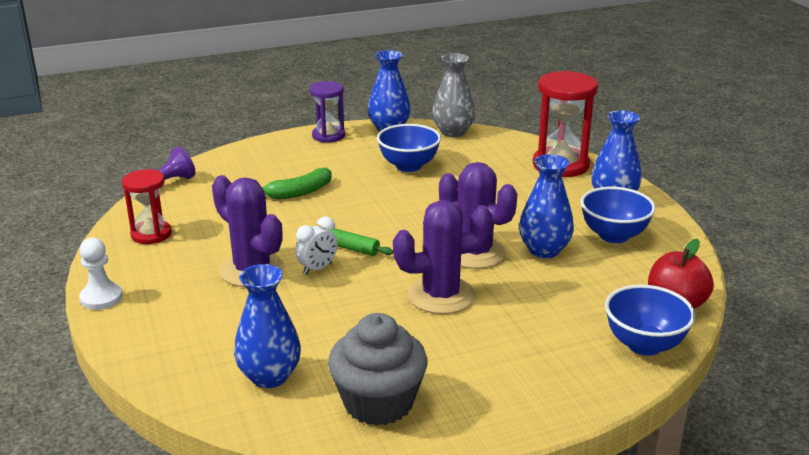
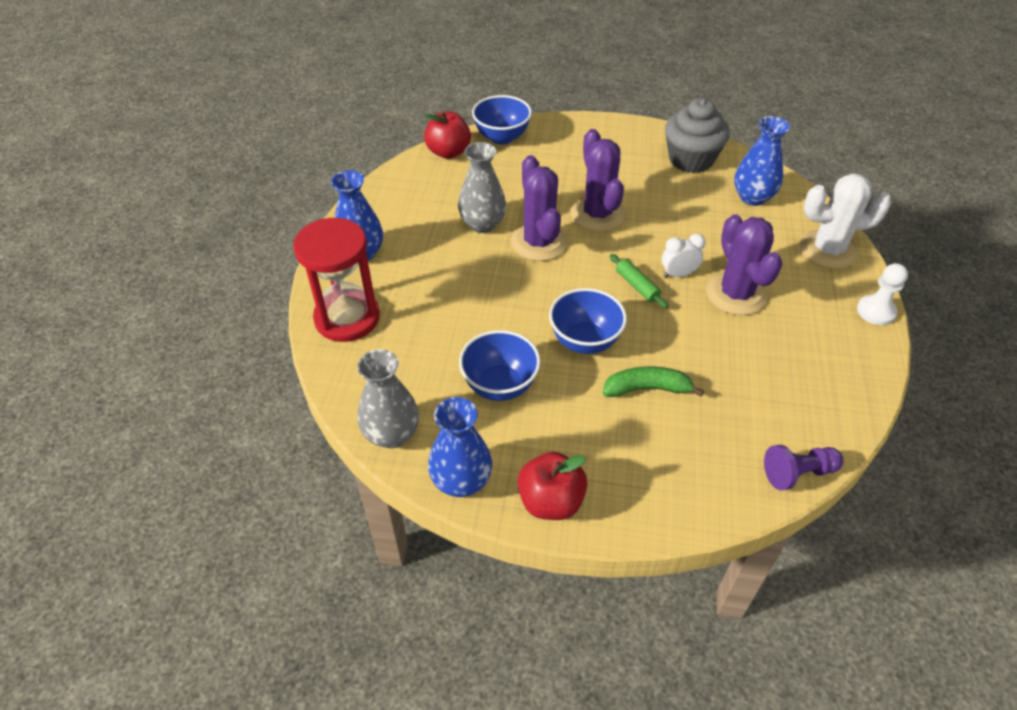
camera: 150 degrees left, 20 degrees up
red hourglass [122,169,172,244] -> none
purple hourglass [310,81,345,143] -> red apple [517,452,588,520]
purple cactus [393,200,493,314] -> purple cactus turned 60 degrees clockwise [571,129,625,232]
blue vase [519,154,574,258] -> grey vase [458,142,506,233]
blue bowl [581,187,656,243] -> blue bowl moved to [549,288,627,354]
none -> white cactus [799,173,892,269]

